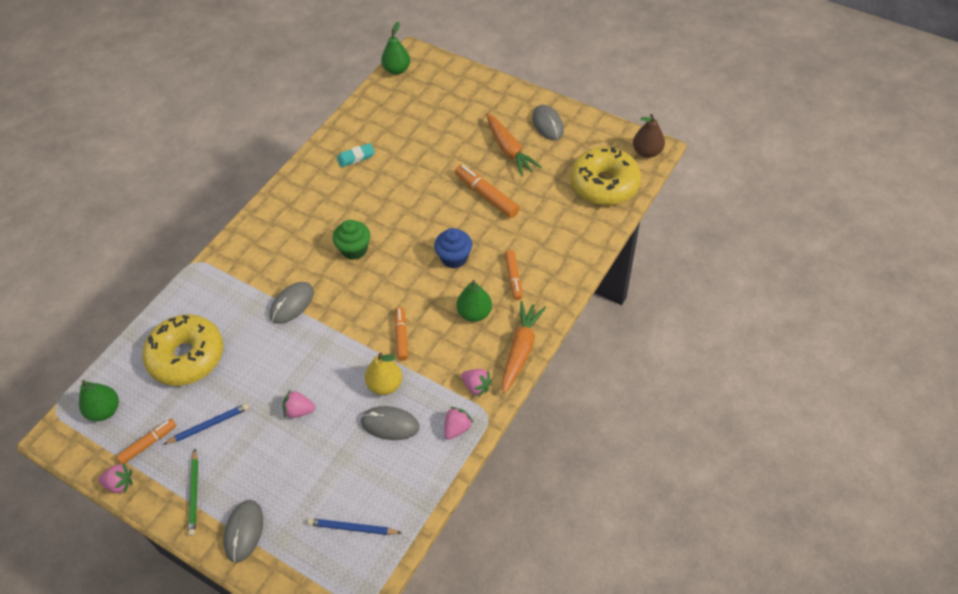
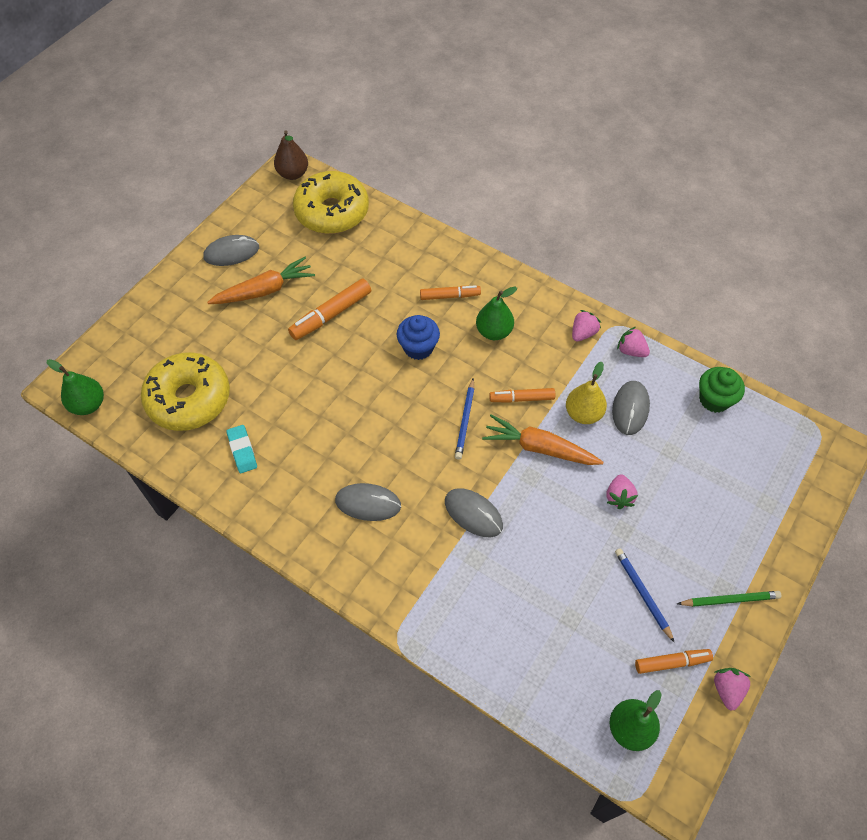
camera: 90 degrees left, 5 degrees up
orange marker [116,419,177,465] -> orange marker turned 120 degrees clockwise [635,649,713,674]
yellow donut [142,314,223,386] -> yellow donut moved to [141,352,230,431]
grey mouse [223,500,263,563] -> grey mouse moved to [335,483,401,521]
blue pencil [307,518,401,535] -> blue pencil moved to [455,379,475,460]
green cupcake [333,220,370,260] -> green cupcake moved to [699,367,745,413]
orange carrot [502,301,546,394] -> orange carrot moved to [482,414,603,465]

